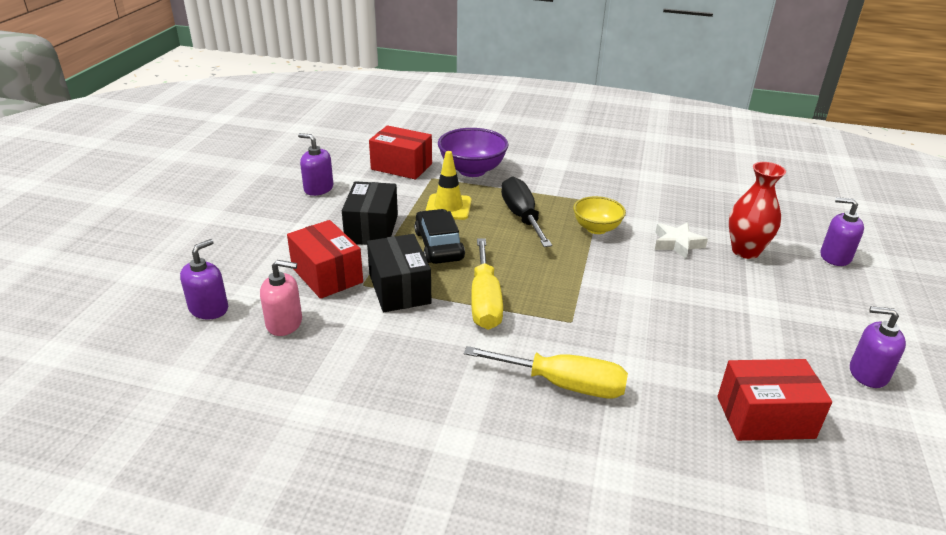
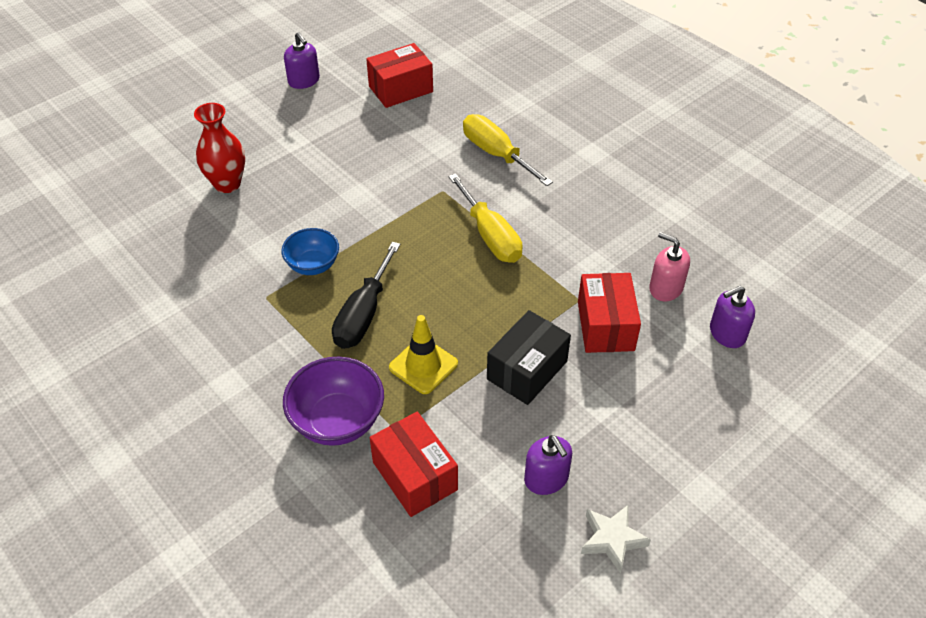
camera: 145 degrees left, 15 degrees up
black box [367,234,431,312] -> none
black car [414,209,465,264] -> none
yellow screwdriver [471,238,503,330] -> yellow screwdriver turned 120 degrees clockwise [448,173,523,263]
yellow bowl [573,196,626,234] -> blue bowl [281,228,339,275]
white star [655,222,708,260] -> white star moved to [581,504,651,574]
red box [717,359,832,441] -> red box turned 60 degrees counterclockwise [366,43,433,108]
purple soap dispenser [820,197,864,266] -> none

